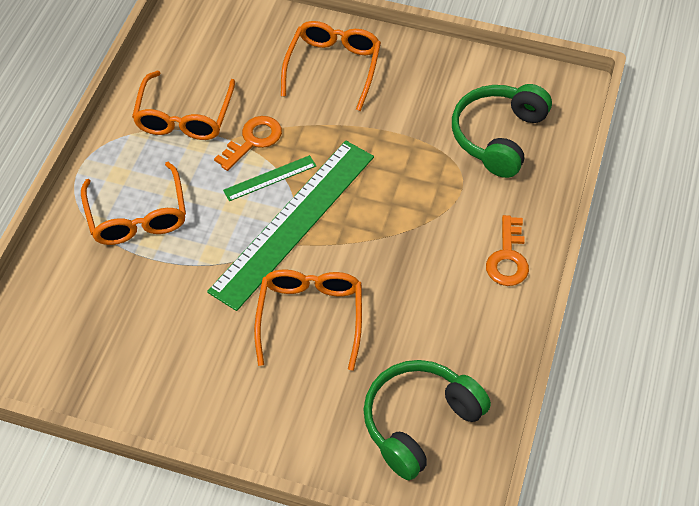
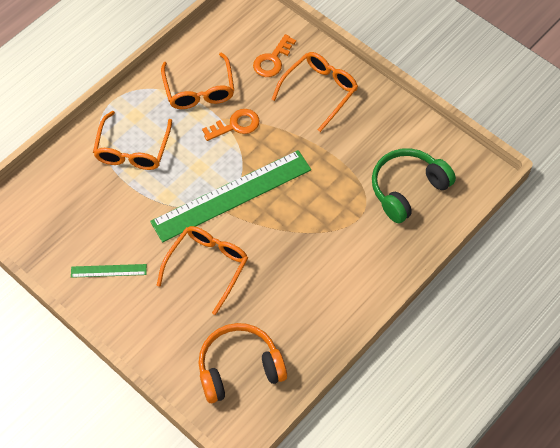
camera: 25 degrees right, 5 degrees up
orange glasses [132,71,235,140] -> orange glasses turned 45 degrees counterclockwise [161,52,234,109]
green ruler [223,155,316,201] -> green ruler moved to [71,264,147,278]
green headphones [363,360,491,480] -> orange headphones [199,323,287,403]
orange key [486,215,529,286] -> orange key moved to [253,34,296,77]

